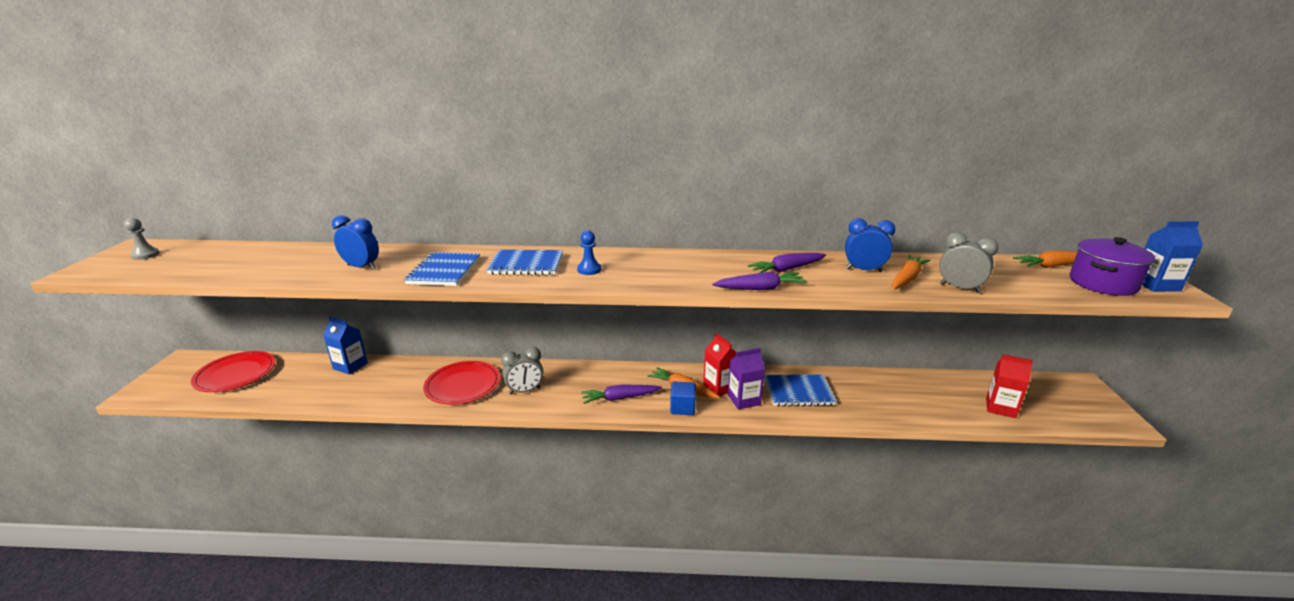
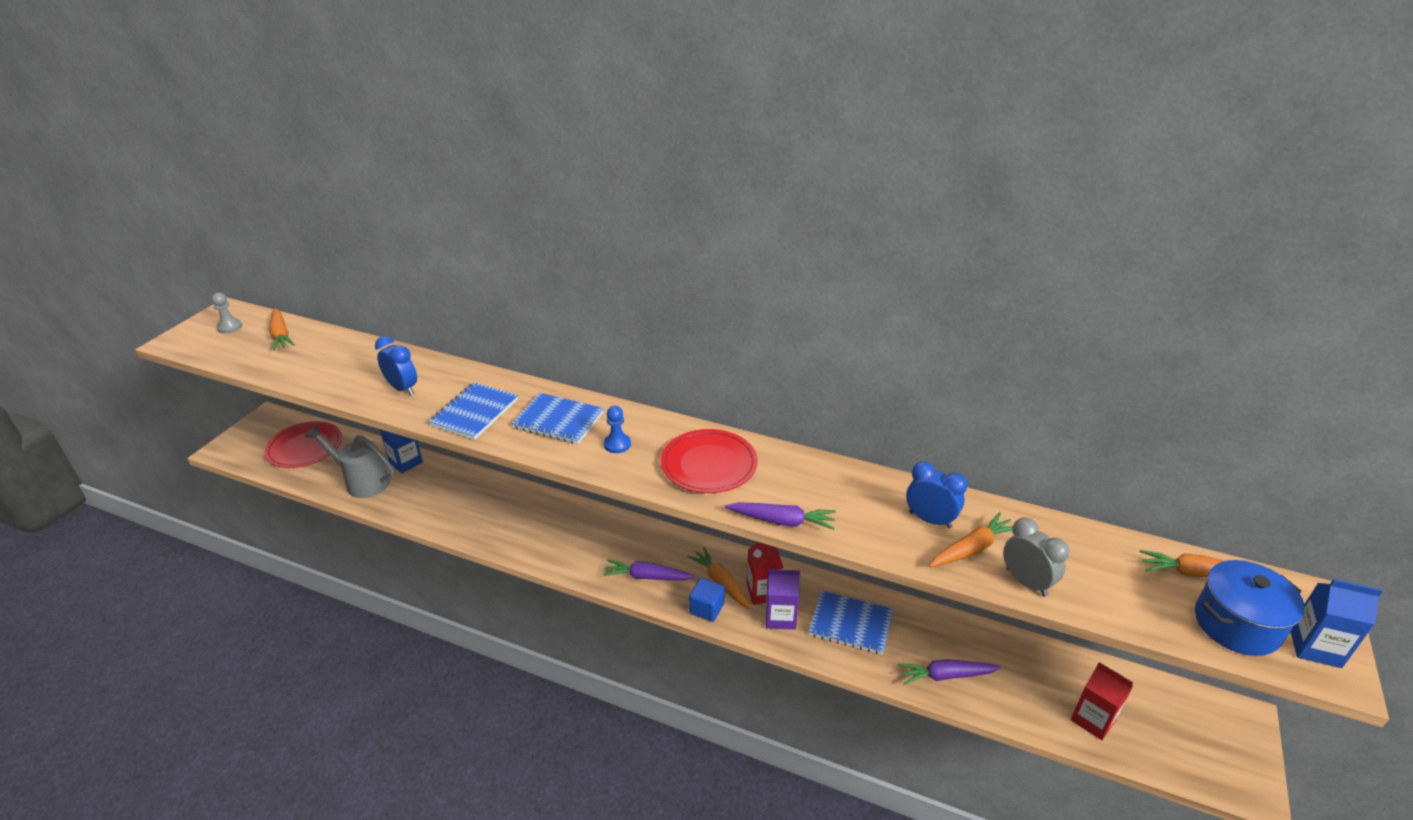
camera: 20 degrees right, 10 degrees up
red plate [423,361,500,405] -> red plate moved to [661,429,758,493]
grey clock [501,347,544,395] -> none
purple carrot [748,253,826,273] -> purple carrot moved to [898,659,1001,685]
purple pot [1070,237,1155,296] -> blue pot [1195,560,1305,656]
none -> orange carrot [269,308,295,351]
none -> grey watering can [305,425,394,498]

